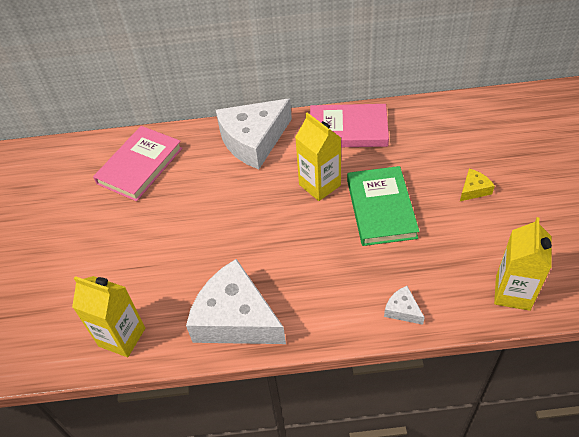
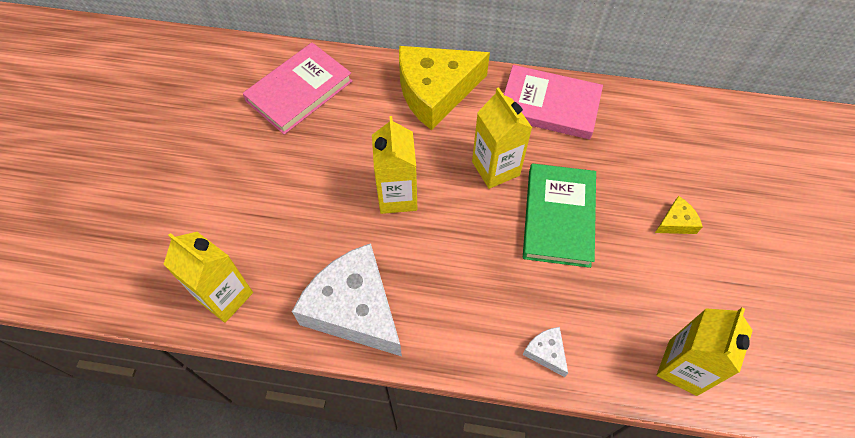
camera: 10 degrees right, 10 degrees up
white cheese [216,98,292,169] -> yellow cheese [399,46,490,130]
none -> yellow carton [372,116,418,214]

